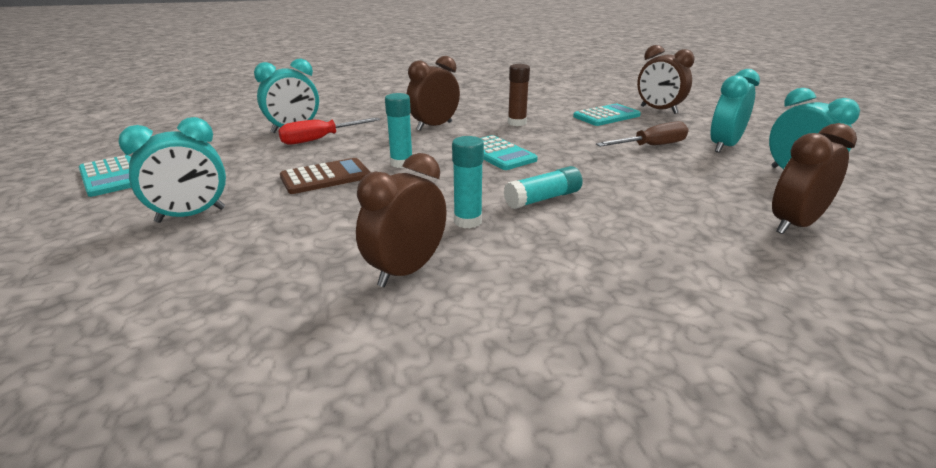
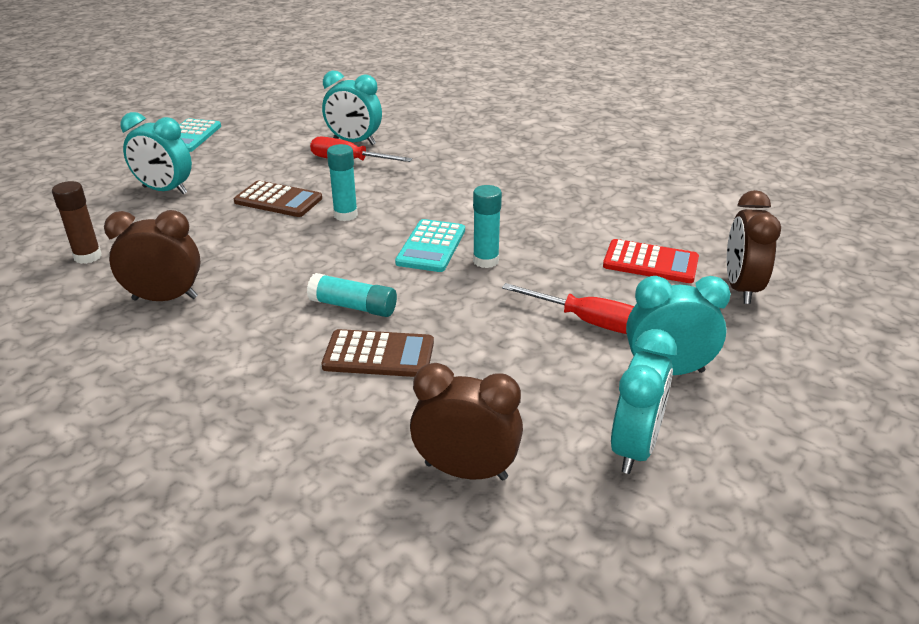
camera: 50 degrees right, 5 degrees up
brown clock [407,56,460,131] -> none
turquoise glue stick [452,136,484,228] -> turquoise glue stick moved to [473,185,502,268]
brown glue stick [508,64,530,126] -> brown glue stick moved to [52,181,102,264]
turquoise calculator [573,104,641,126] -> red calculator [603,239,699,283]
brown screwdriver [596,121,689,147] -> red screwdriver [502,283,634,334]
none -> brown calculator [321,329,434,377]

